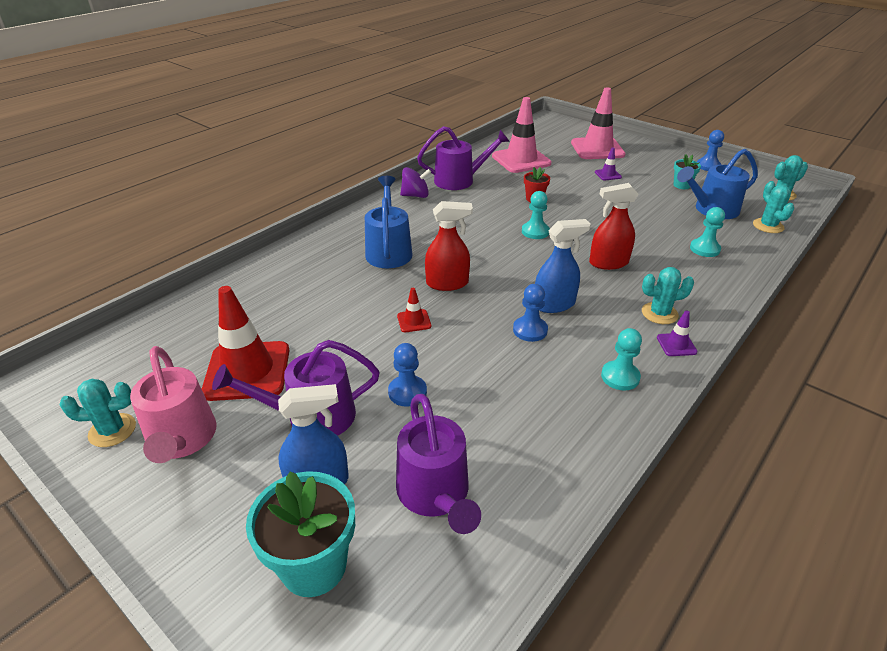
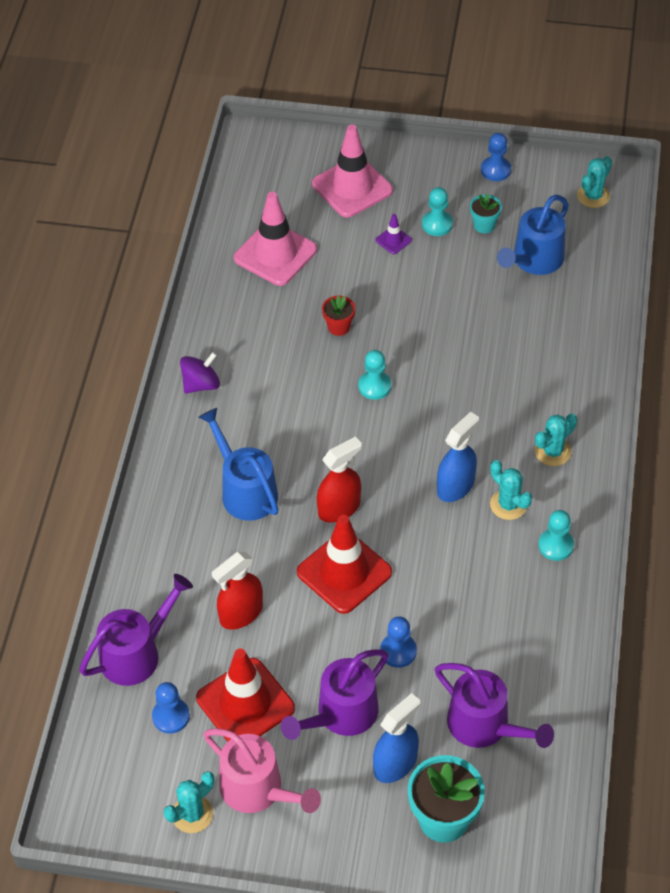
camera: 30 degrees left, 15 degrees up
red traffic cone [397,288,431,332] -> red traffic cone [297,515,392,614], size x2.29
purple watering can [417,126,510,190] -> purple watering can moved to [79,574,193,686]
blue pawn [513,284,548,342] -> blue pawn moved to [152,682,190,734]
red spray bottle [589,183,638,270] -> red spray bottle moved to [212,552,263,630]
purple traffic cone [657,311,698,356] -> none
turquoise pawn [690,207,725,257] -> turquoise pawn moved to [422,187,453,236]
turquoise cactus [753,181,794,233] -> turquoise cactus moved to [490,460,532,520]

